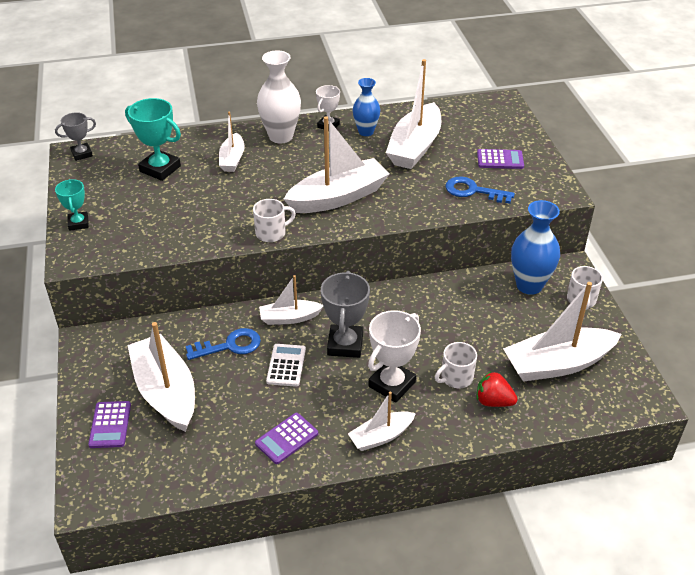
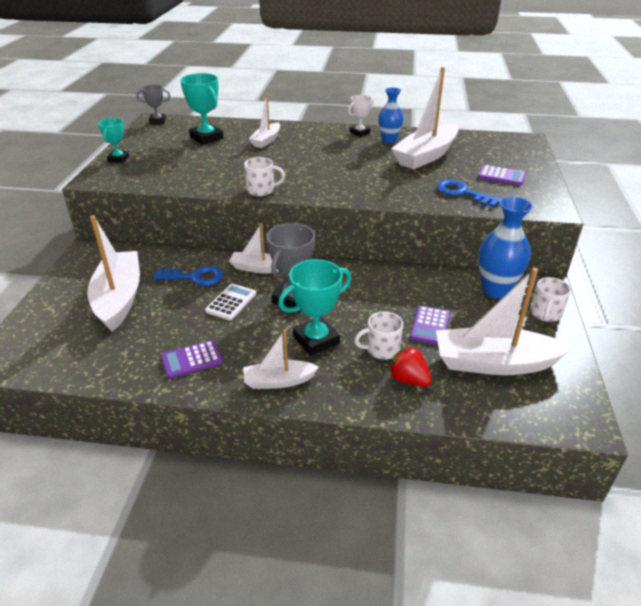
camera: 20 degrees right, 5 degrees down
purple calculator [88,401,131,448] -> purple calculator moved to [410,306,450,345]
white vase [257,50,301,144] -> none
white boat [284,116,390,213] -> none
white trophy [368,310,421,403] -> turquoise trophy [278,259,352,356]

